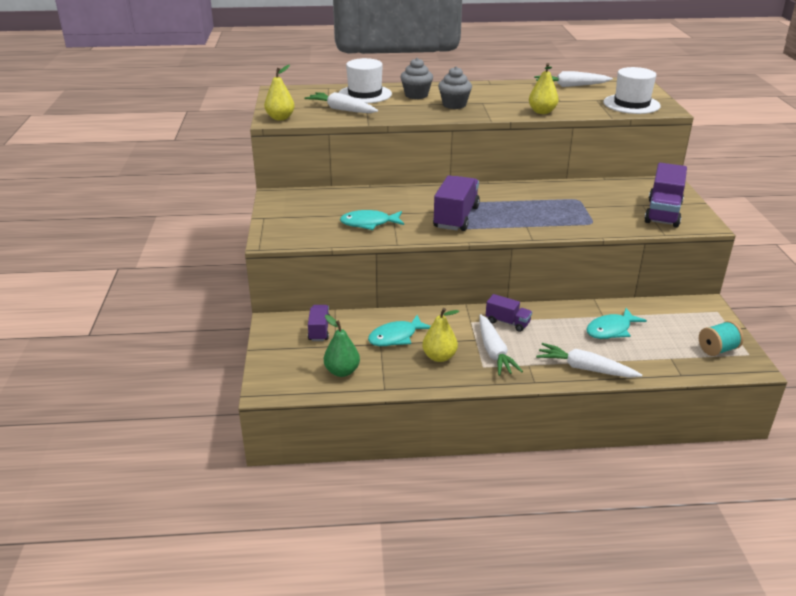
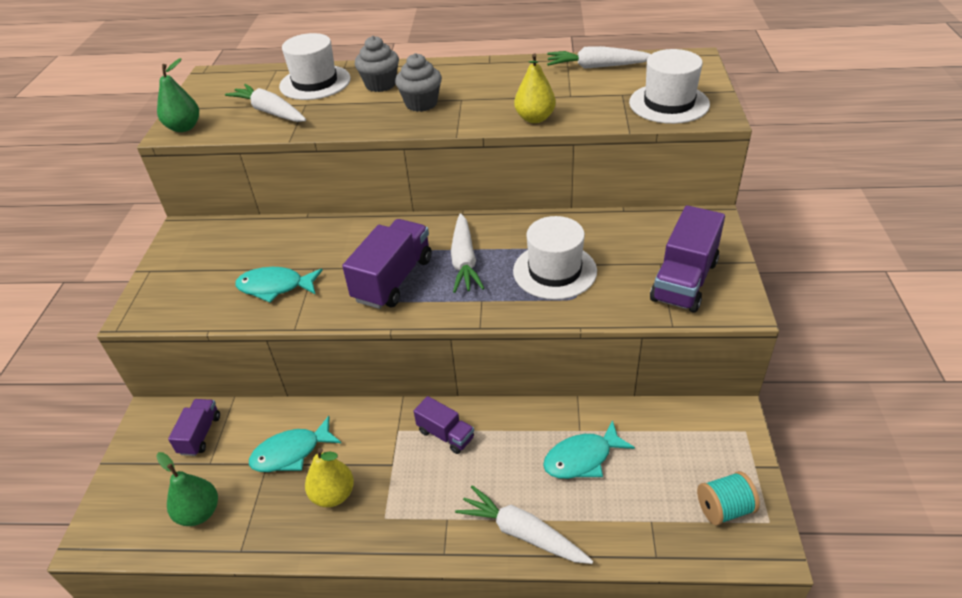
camera: 10 degrees right, 10 degrees up
yellow pear [264,65,295,120] -> green pear [157,58,199,132]
white carrot [479,314,523,376] -> white carrot moved to [451,213,484,293]
none -> white hat [513,216,597,300]

